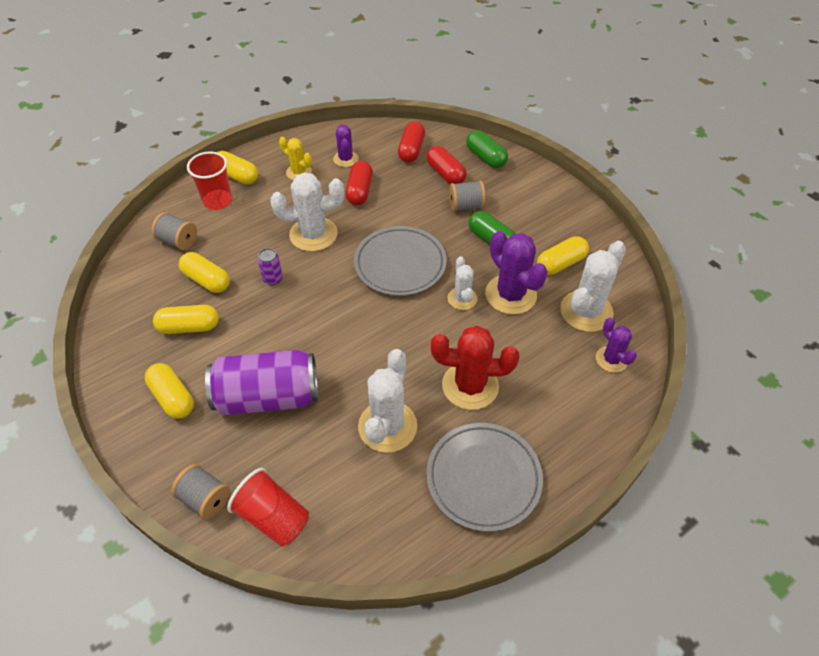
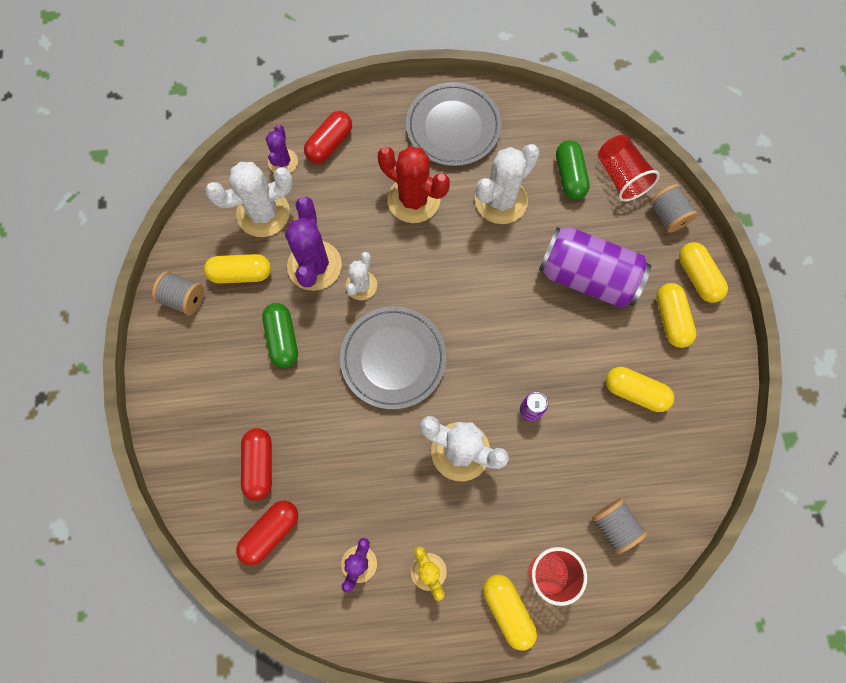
camera: 150 degrees left, 20 degrees up
yellow capsule [179,252,230,293] -> yellow capsule moved to [679,242,728,303]
red capsule [345,161,373,205] -> red capsule moved to [304,111,352,163]
grey spool [449,180,486,212] -> grey spool moved to [152,271,204,315]
green capsule [466,130,508,168] -> green capsule moved to [556,140,590,199]

